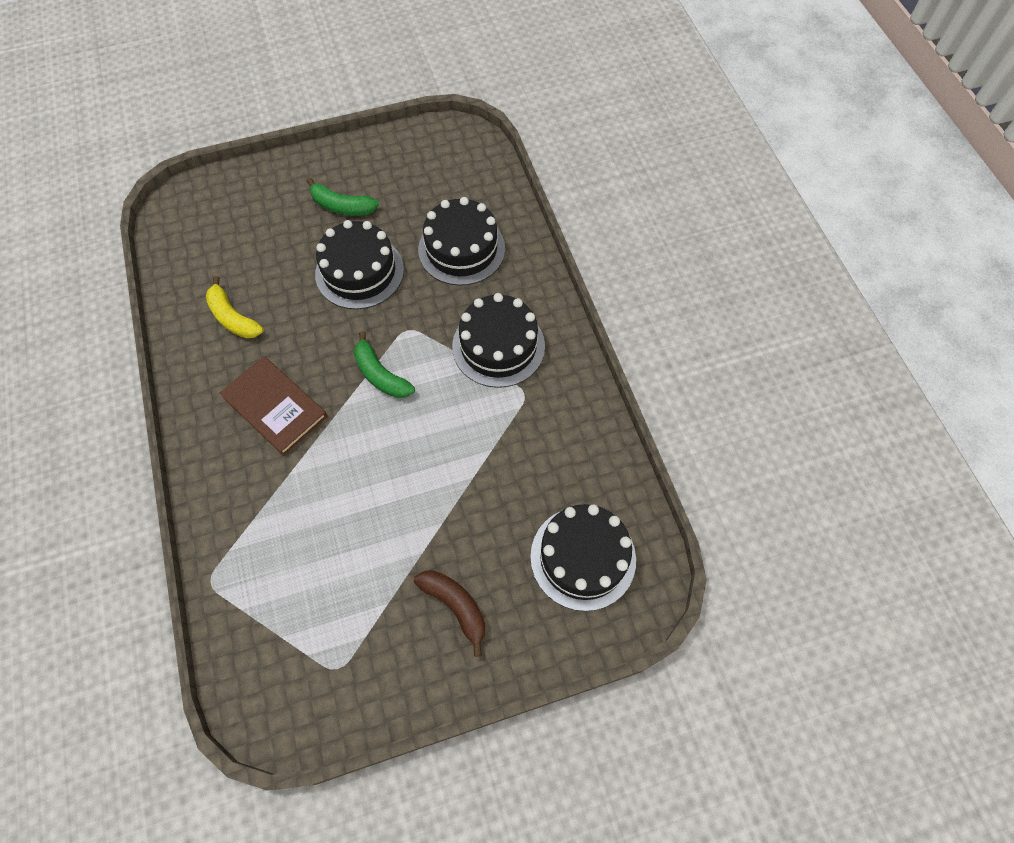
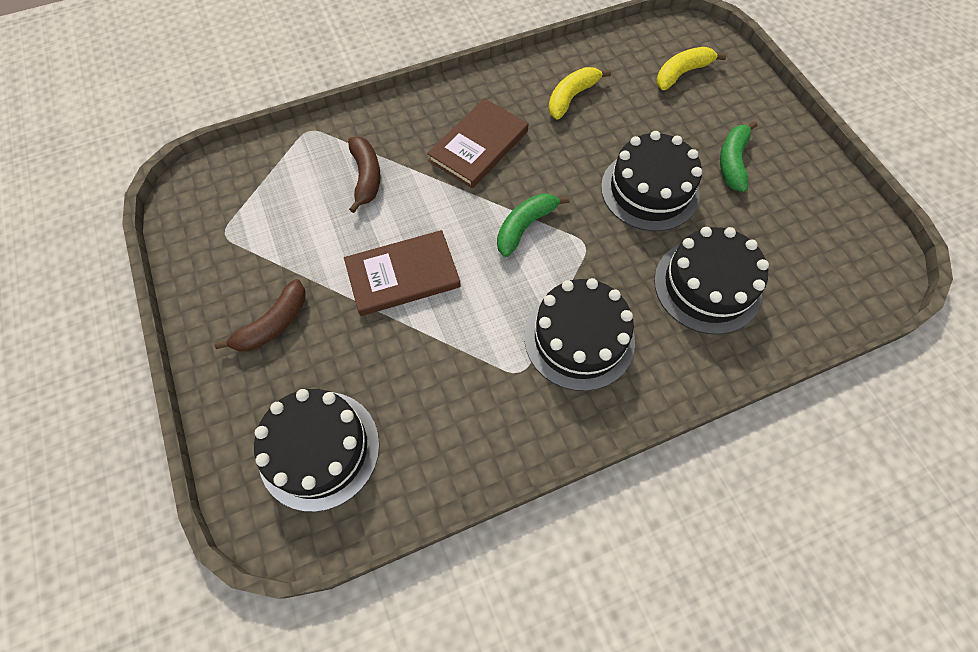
camera: 85 degrees right, 0 degrees up
none -> brown book [344,230,461,316]
none -> brown banana [348,137,381,213]
none -> yellow banana [656,47,727,90]

